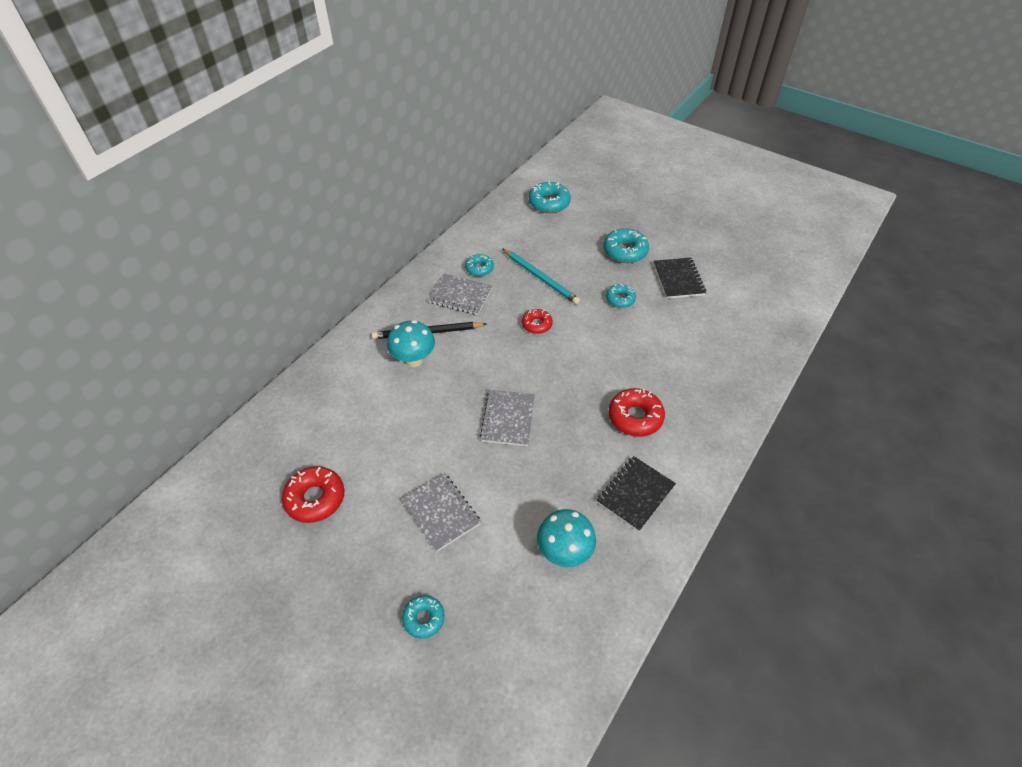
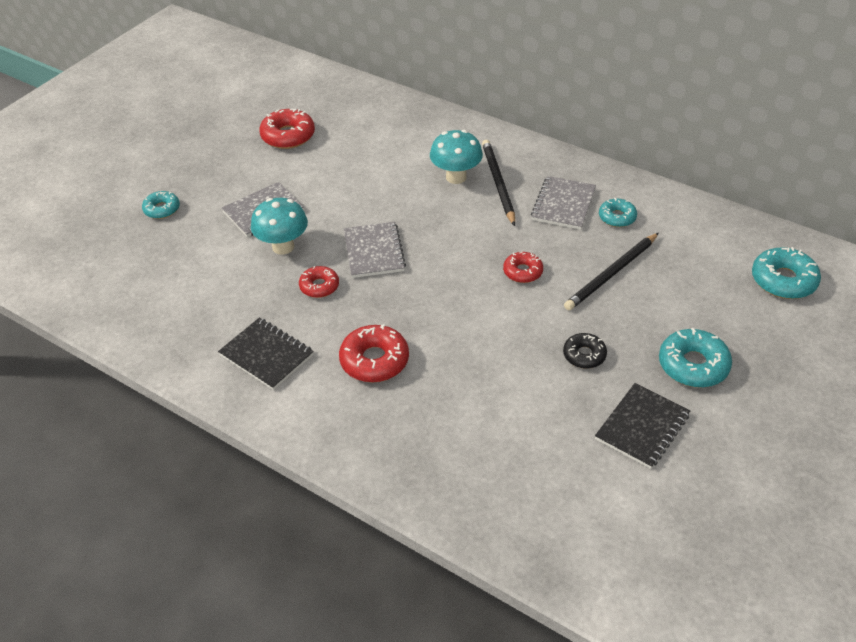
camera: 90 degrees right, 5 degrees down
grey notebook [480,390,535,446] -> grey notebook turned 75 degrees clockwise [344,222,406,278]
turquoise pencil [502,248,580,304] -> black pencil [564,233,659,311]
turquoise mushroom [537,509,596,567] -> turquoise mushroom moved to [251,198,308,255]
turquoise donut [606,284,636,308] -> black donut [563,333,607,369]
black notebook [653,257,706,299] -> black notebook turned 45 degrees counterclockwise [595,383,690,469]
none -> red donut [299,266,339,298]

